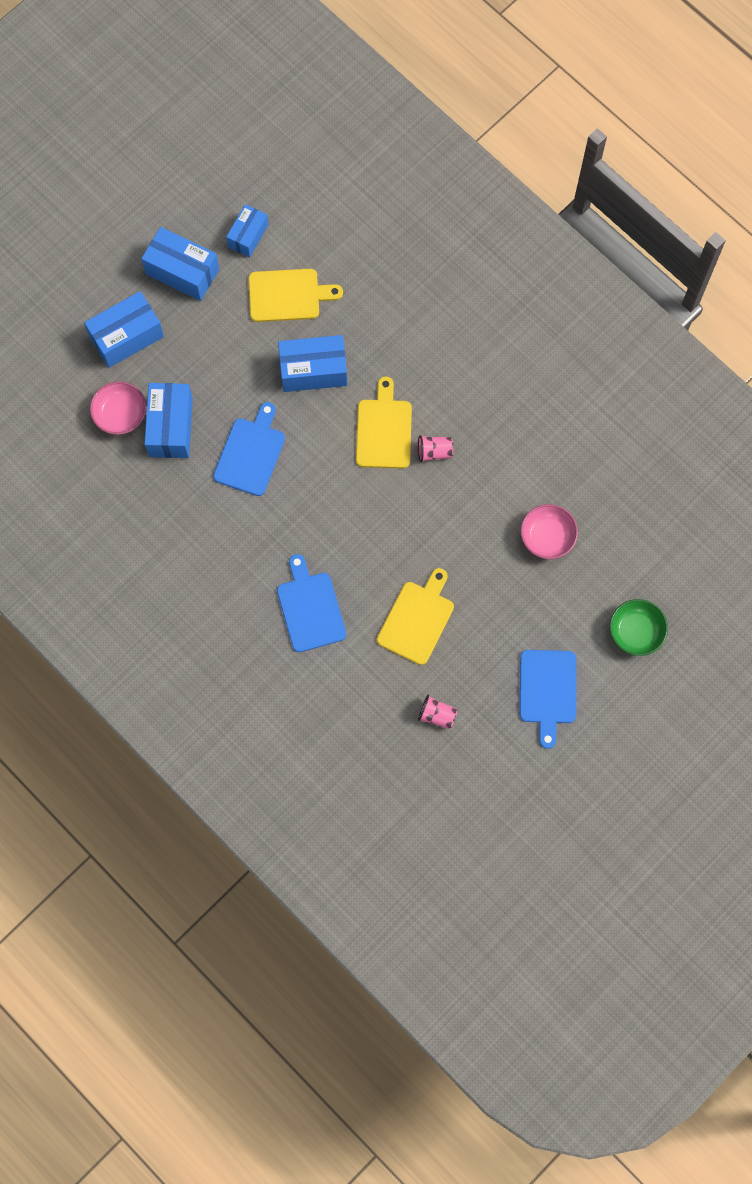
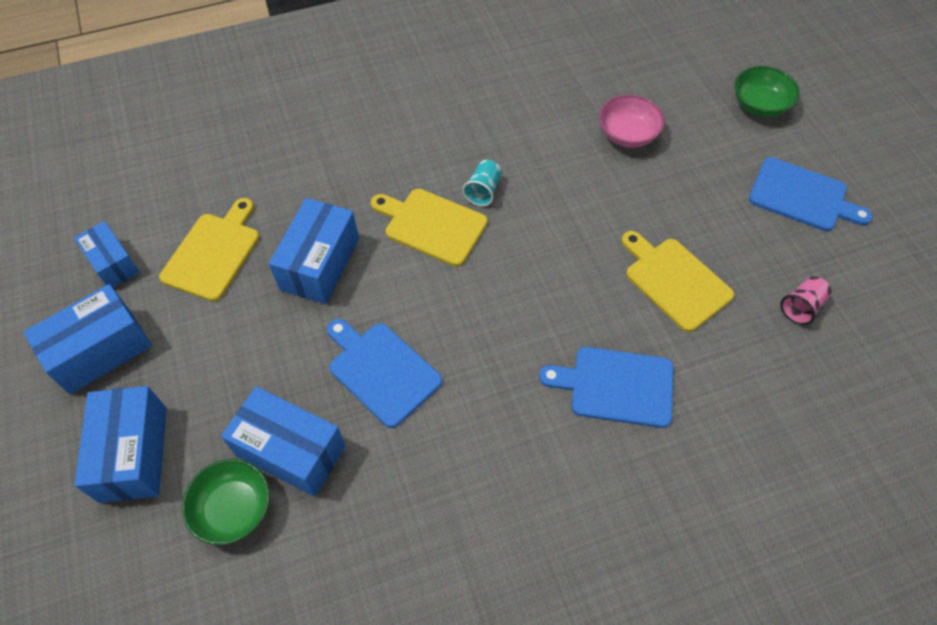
camera: 65 degrees left, 15 degrees down
pink bowl [90,381,147,435] -> green bowl [181,459,270,545]
pink cup [418,435,454,462] -> turquoise cup [462,160,502,206]

